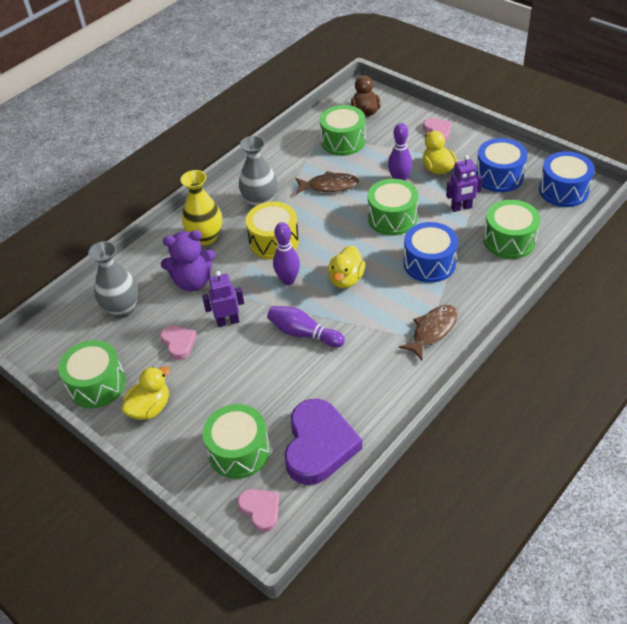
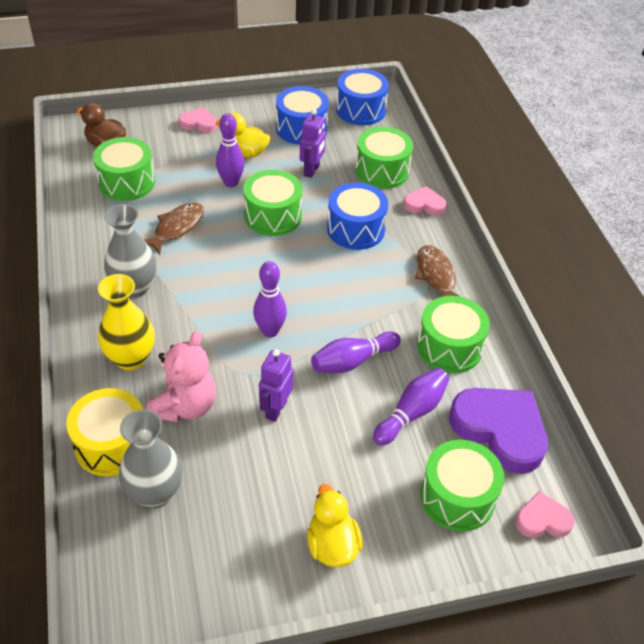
camera: 60 degrees left, 0 degrees up
green drum [58,340,126,408] -> green drum moved to [417,296,490,373]
pink heart [160,325,197,360] -> pink heart moved to [403,186,446,215]
purple teddy bear [161,230,215,291] -> pink teddy bear [146,331,216,422]
yellow drum [246,201,299,259] -> yellow drum moved to [66,388,143,477]
yellow duck [328,245,365,288] -> none
none -> purple bowling pin [373,368,449,446]

